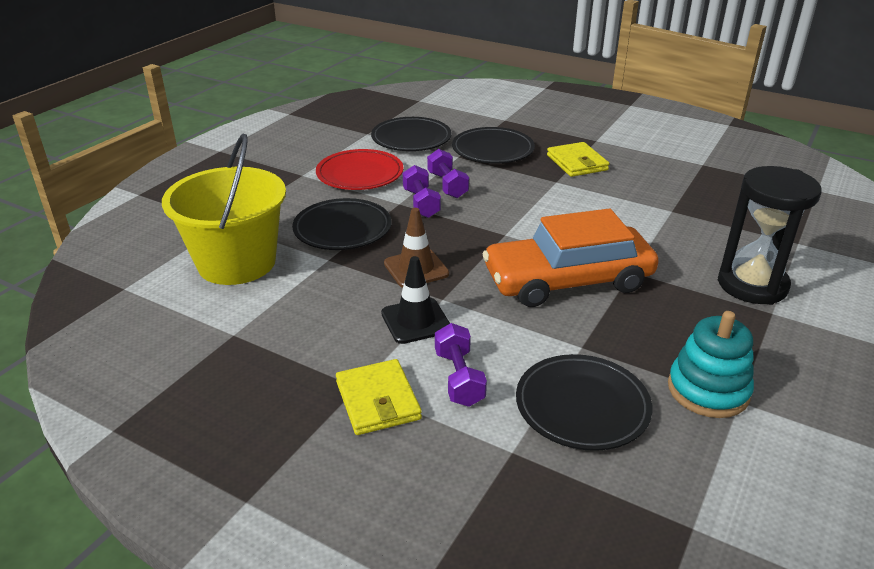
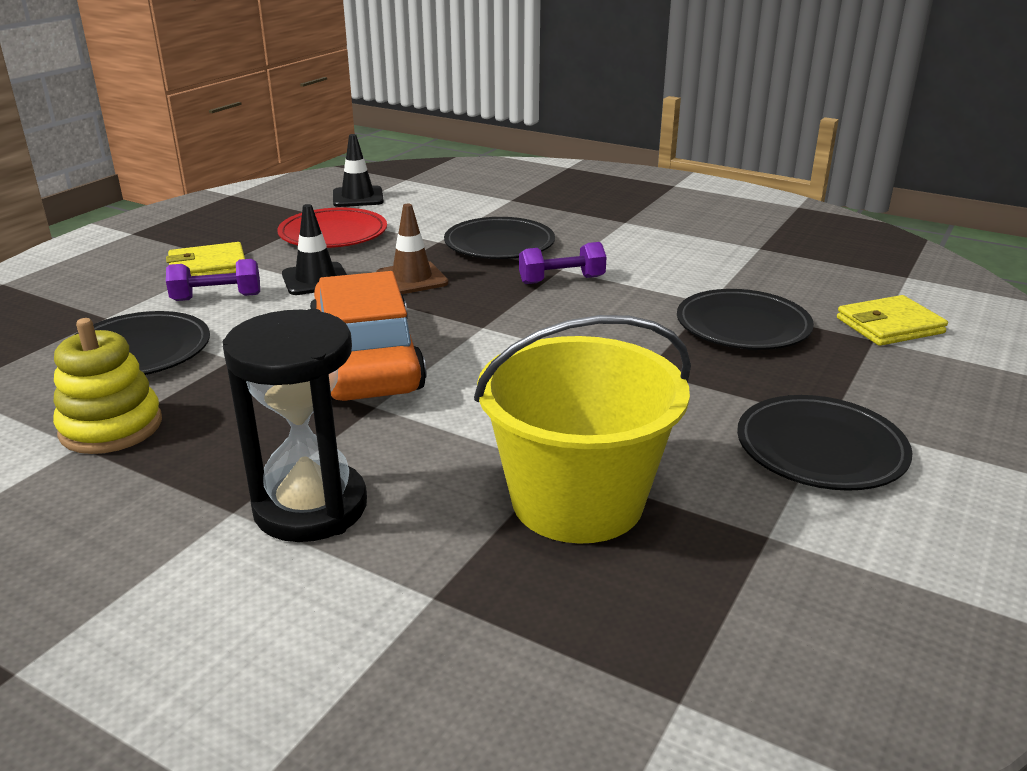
camera: 90 degrees right, 5 degrees down
yellow bucket [162,134,286,285] -> yellow bucket moved to [474,315,691,544]
red plate [316,149,403,190] -> red plate moved to [277,207,387,248]
black plate [371,117,452,151] -> black plate moved to [737,395,913,491]
purple dumbbell [427,149,469,198] -> none
yellow wallet [547,142,609,177] -> yellow wallet moved to [837,295,948,346]
turquoise stacking toy [668,311,754,418] -> yellow stacking toy [53,318,162,454]
none -> black traffic cone [333,134,384,207]

